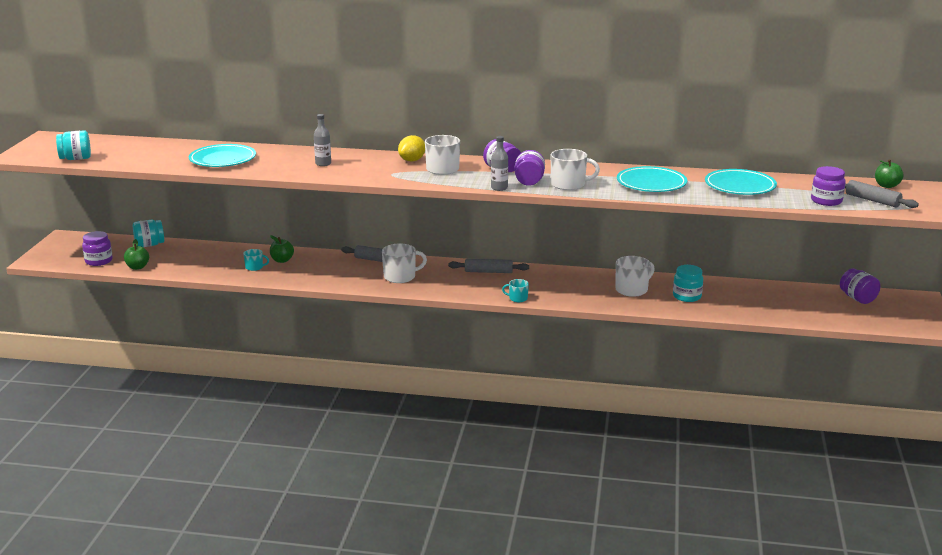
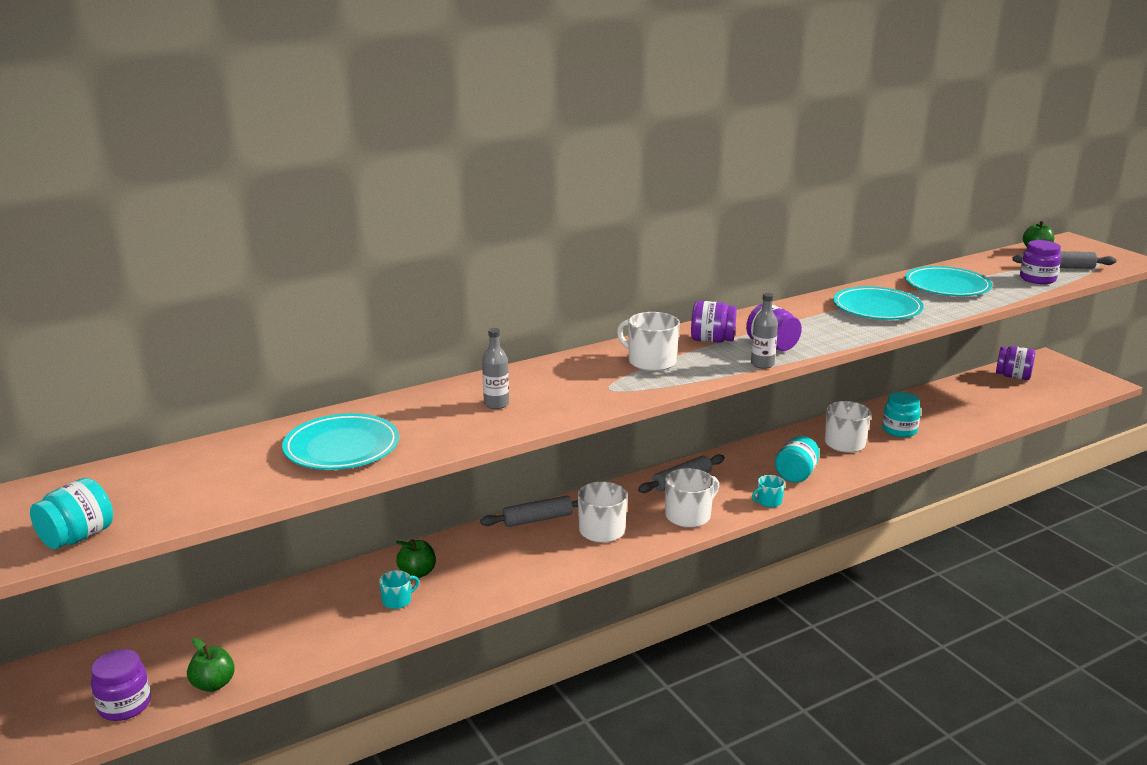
camera: 40 degrees left, 0 degrees up
turquoise jar [133,220,164,247] -> turquoise jar moved to [775,436,819,483]
yellow lemon [398,135,425,161] -> none
white mug [551,149,600,190] -> white mug moved to [665,468,719,528]

